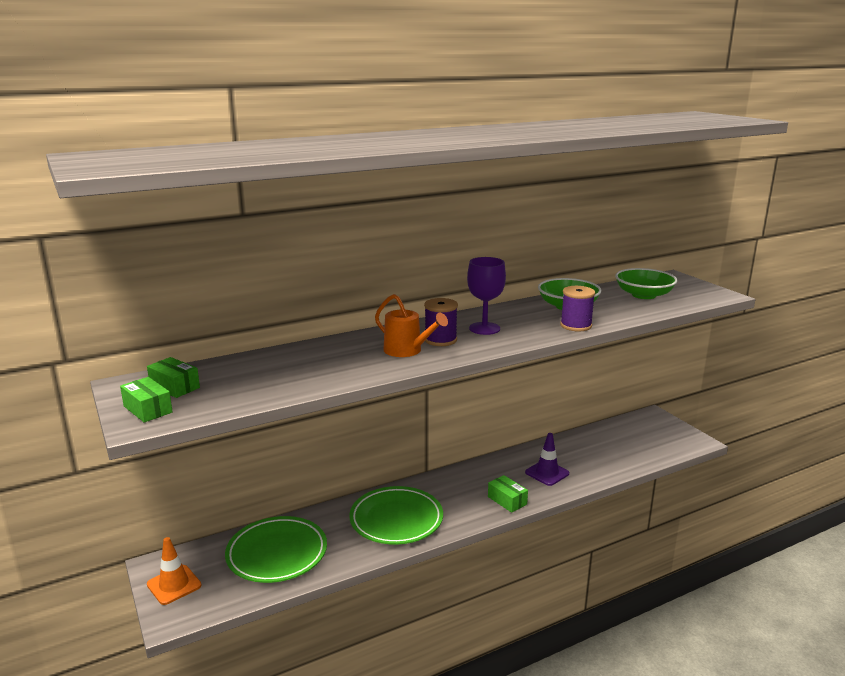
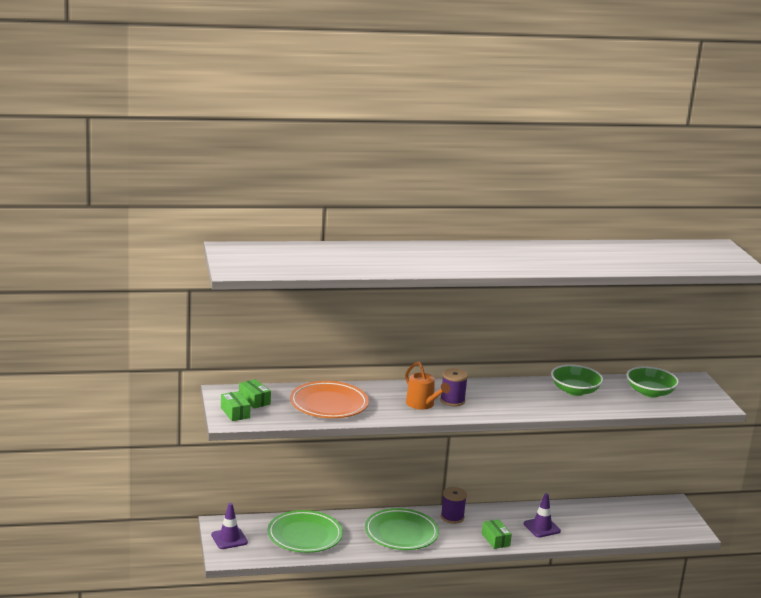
camera: 15 degrees right, 0 degrees up
orange traffic cone [147,537,201,605] -> purple traffic cone [211,503,248,549]
purple goblet [467,257,506,335] -> none
purple spool [560,286,595,332] -> purple spool moved to [441,487,467,524]
none -> orange plate [290,381,369,418]

